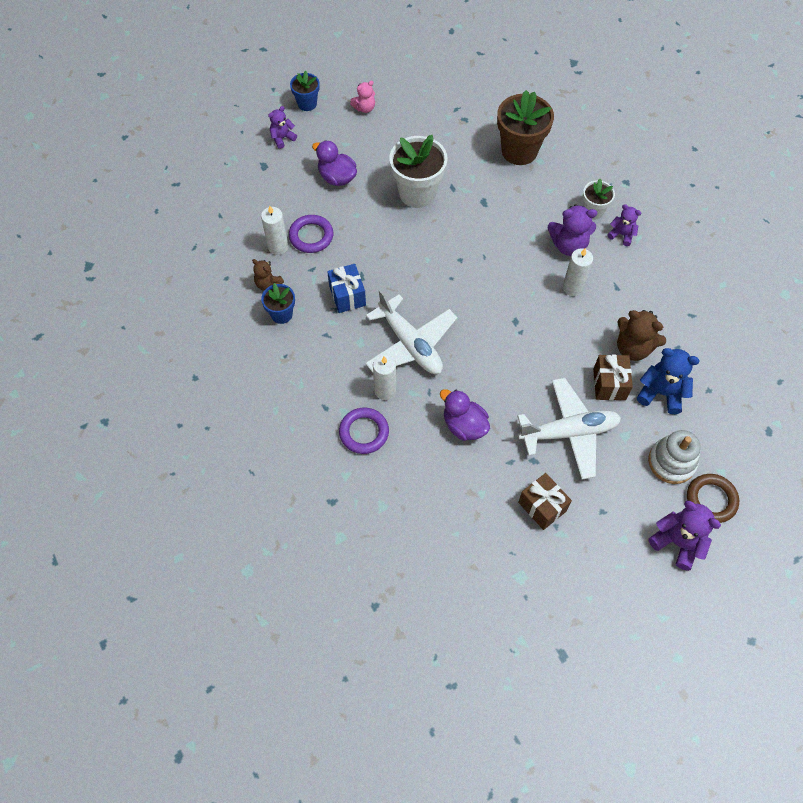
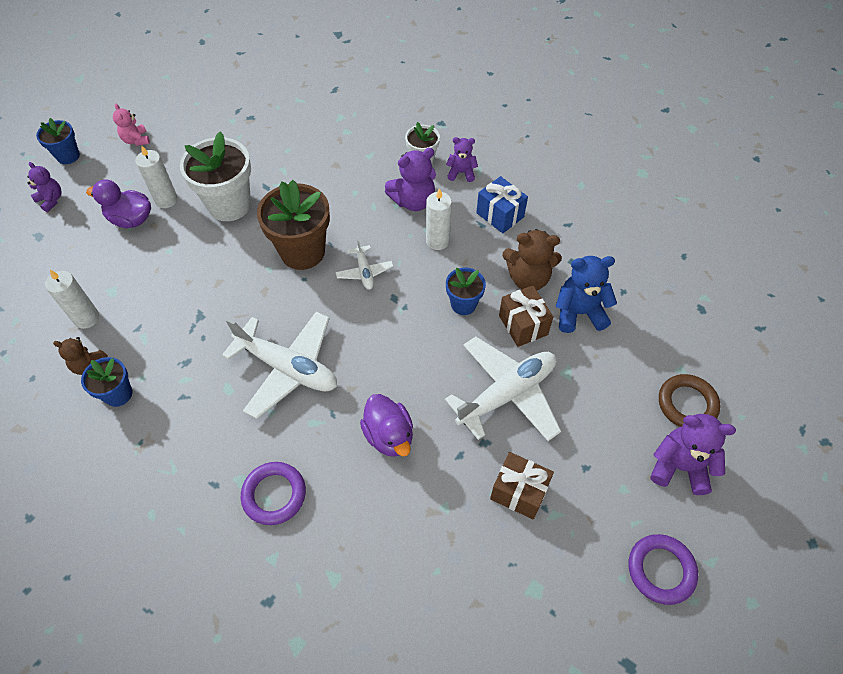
camera: 25 degrees left, 5 degrees down
purple teddy bear [268,106,297,149] -> purple teddy bear turned 105 degrees clockwise [27,162,61,212]
purple ring [289,215,333,253] -> purple ring moved to [629,534,698,605]
blue gift [327,264,366,313] -> blue gift moved to [476,176,528,233]
pink teddy bear [350,81,375,113] -> pink teddy bear turned 120 degrees clockwise [113,104,150,146]
white candle [373,354,397,400] -> white candle moved to [135,145,178,208]
purple duck [440,389,490,441] -> purple duck turned 135 degrees counterclockwise [360,394,413,457]
brown flower pot [497,90,554,165] -> brown flower pot moved to [257,180,330,270]
white stacking toy [648,430,701,484] -> none
none -> white plane [336,238,394,290]
none -> blue flower pot [446,268,486,315]

